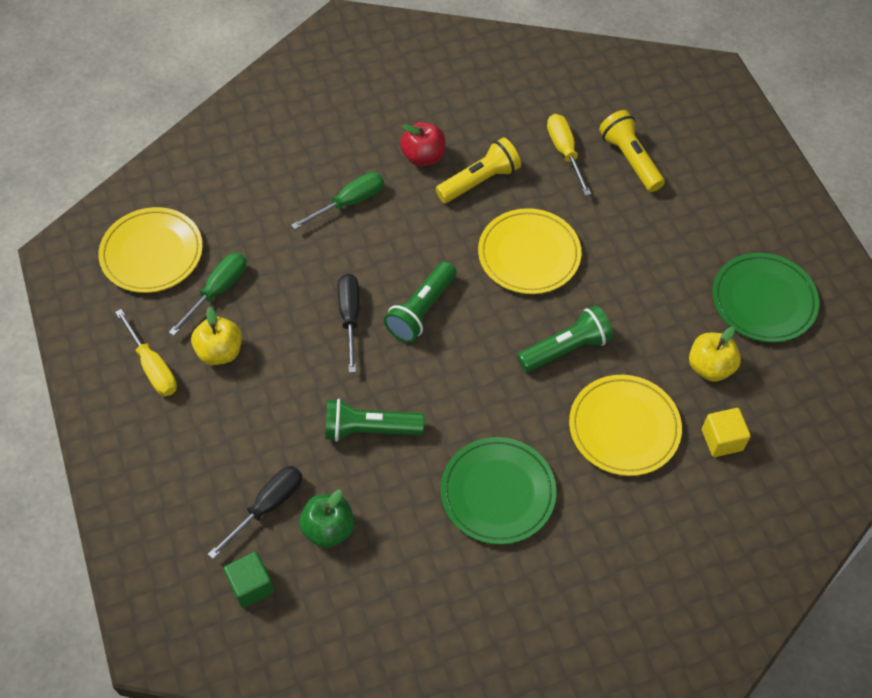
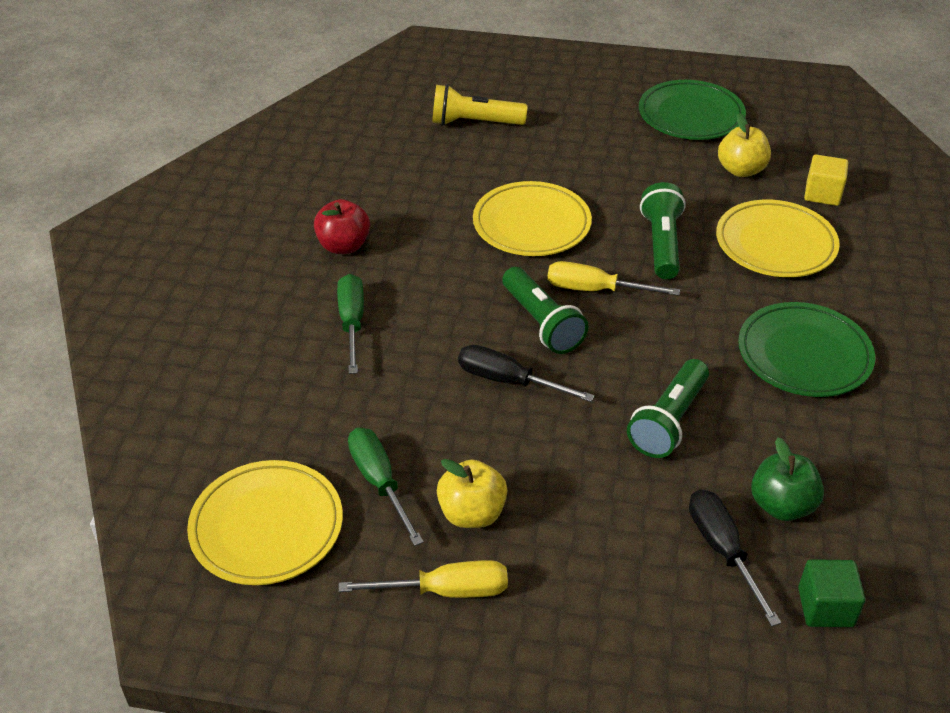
camera: 60 degrees left, 15 degrees down
yellow flashlight [435,138,521,203] -> none
yellow screwdriver [547,114,591,196] -> yellow screwdriver moved to [547,261,680,296]

